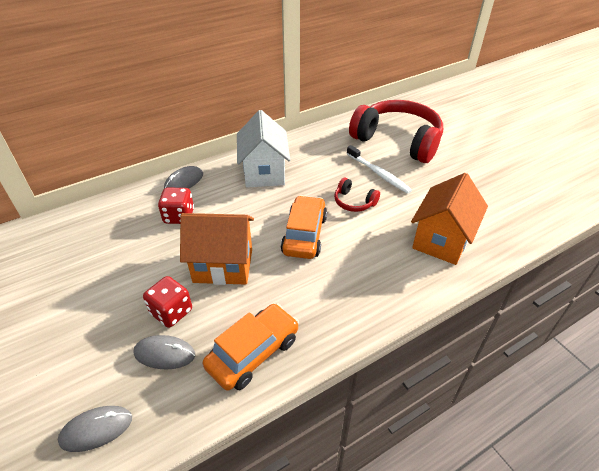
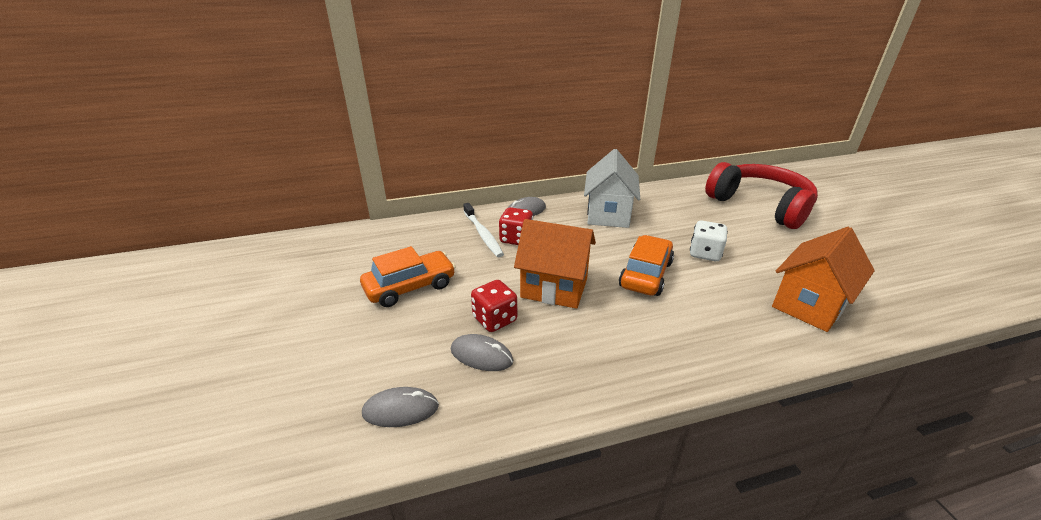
camera: 15 degrees right, 10 degrees down
orange car [203,303,299,391] -> orange car moved to [360,246,456,307]
red headphones [334,178,380,212] -> white dice [690,220,728,261]
white toothbrush [347,145,412,194] -> white toothbrush moved to [463,203,504,257]

